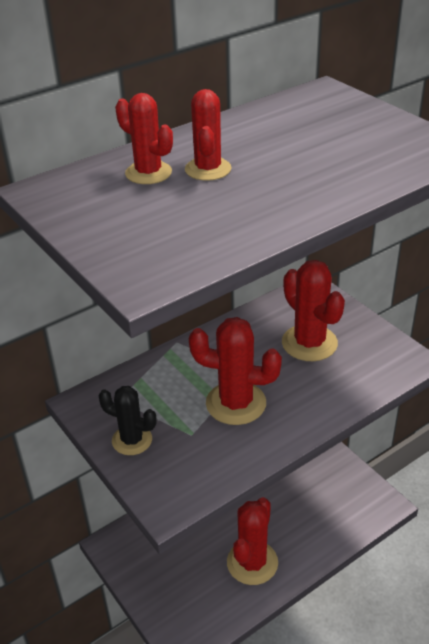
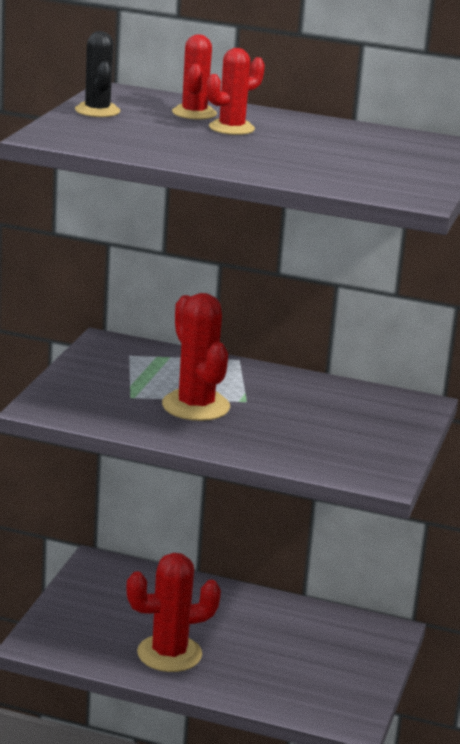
camera: 50 degrees right, 15 degrees down
black cactus [98,386,157,455] -> black cactus moved to [75,31,120,117]
red cactus [282,260,345,361] -> none

